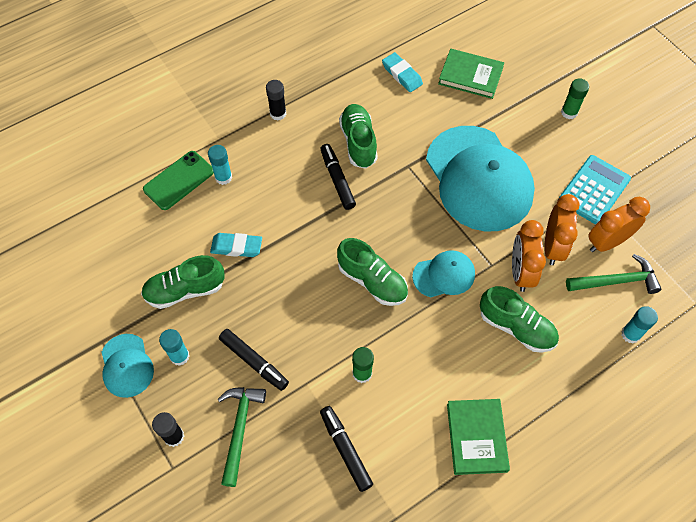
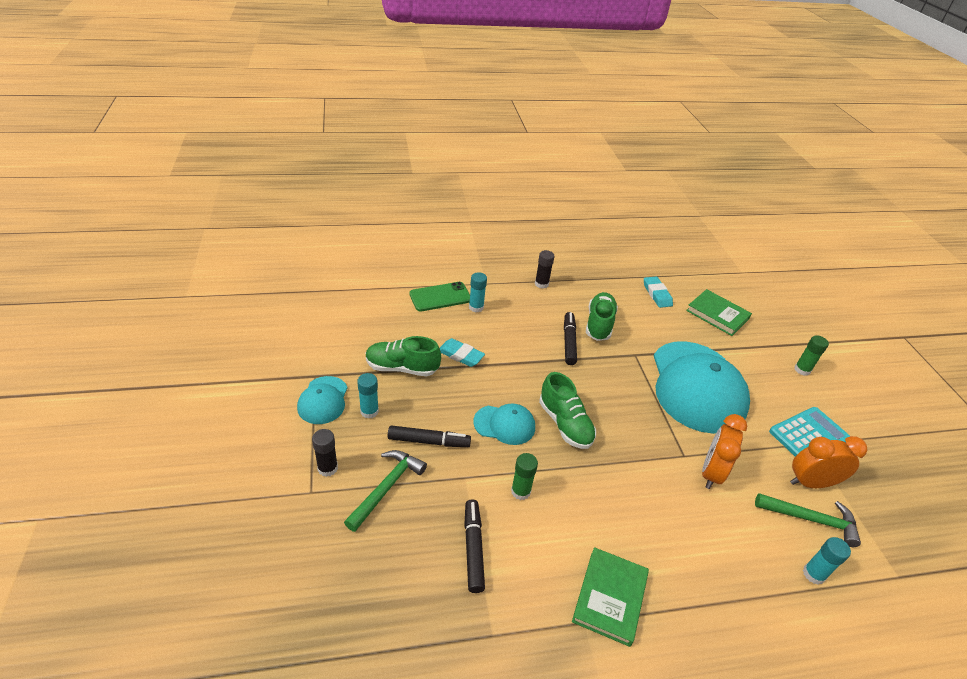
camera: 20 degrees right, 20 degrees down
black marker [219,329,289,391] -> black marker turned 60 degrees counterclockwise [388,426,471,447]
turquoise cap [412,250,475,297] -> turquoise cap moved to [473,403,535,445]
green shoe [480,286,559,353] -> none
orange clock [544,194,579,265] -> none

